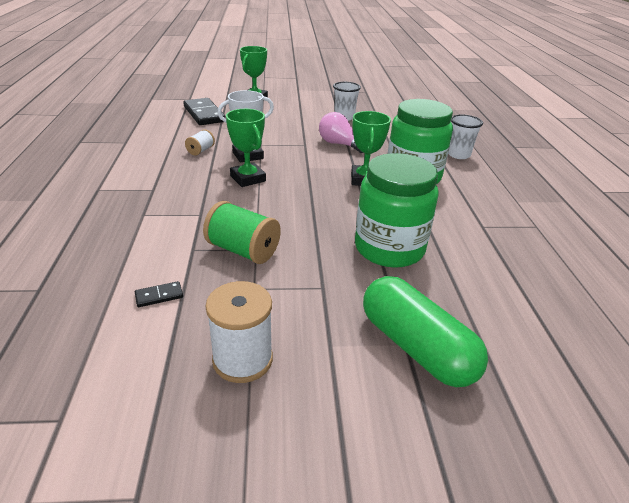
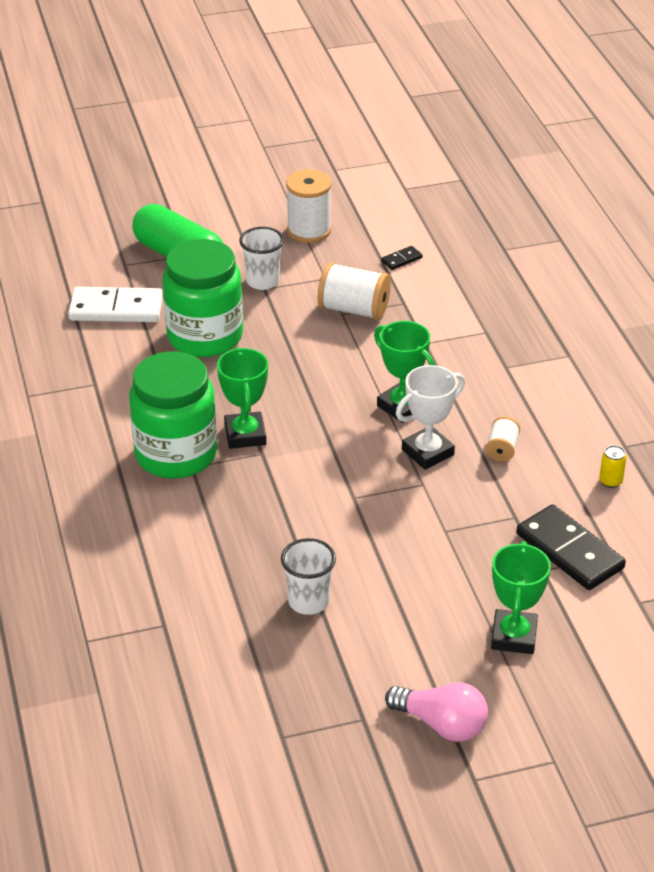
camera: 170 degrees right, 5 degrees up
green spool [203,201,281,264] -> white spool [318,262,391,320]
pink light bulb [319,112,363,153] -> pink light bulb moved to [385,682,488,742]
white cup [448,115,483,159] -> white cup moved to [239,227,284,290]
none -> white domino [68,287,163,322]
none -> yellow can [599,445,626,488]

